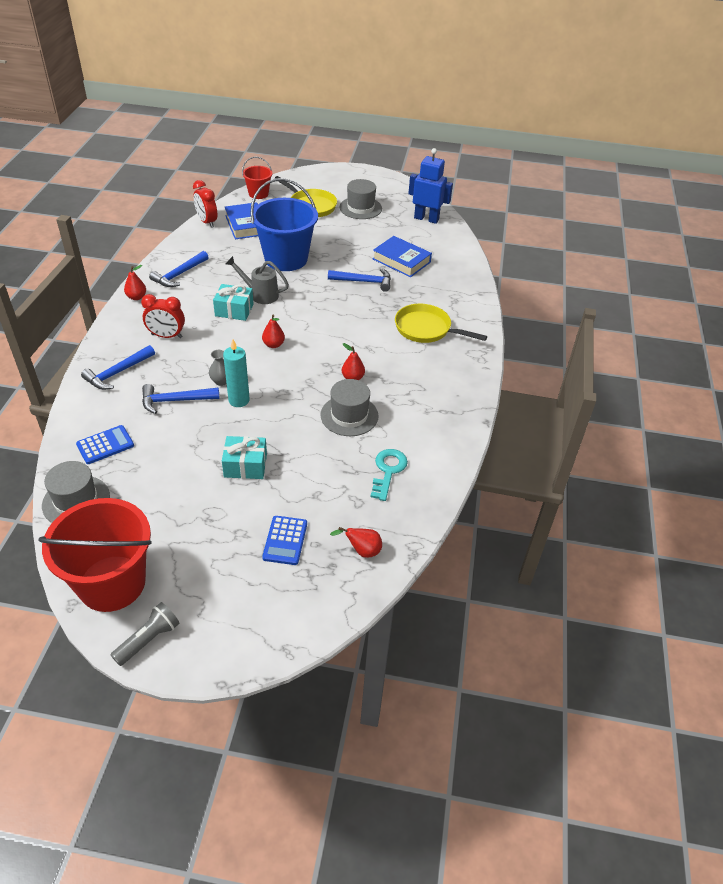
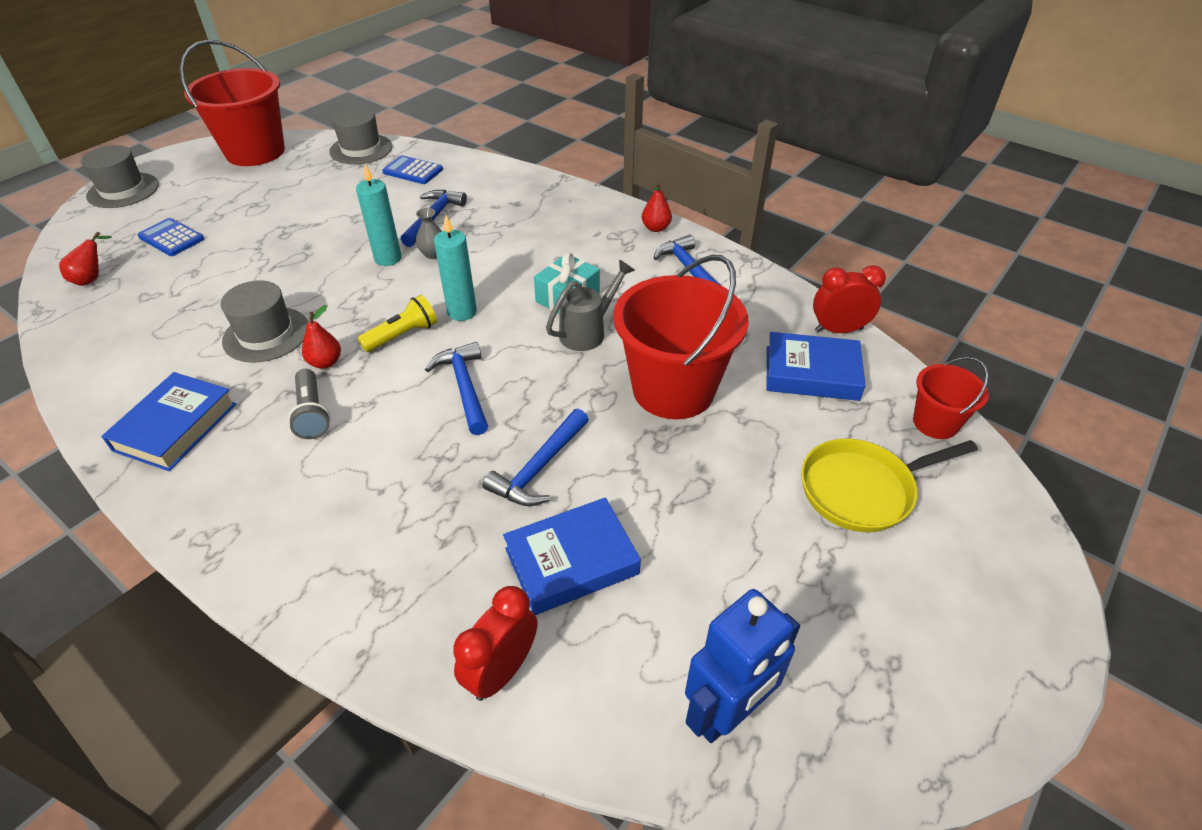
camera: 120 degrees right, 0 degrees up
blue calculator [76,425,134,464] -> blue calculator turned 120 degrees clockwise [382,155,443,184]
blue hammer [81,345,155,390] -> blue hammer moved to [425,342,488,435]
grey flashlight [111,602,180,666] -> grey flashlight moved to [288,369,330,439]
red clock [141,294,185,338] -> red clock moved to [453,586,537,701]
turquoise gift [222,436,267,479] -> none
blue bucket [250,178,318,271] -> red bucket [613,255,749,419]
red pear [262,314,285,348] -> turquoise candle [434,215,477,321]
grey hat [340,179,382,219] -> grey hat moved to [81,145,159,208]
turquoise key [371,449,408,501] -> none
yellow pan [395,304,487,343] -> none
none -> blue book [101,372,236,471]
none -> yellow flashlight [358,295,437,352]

